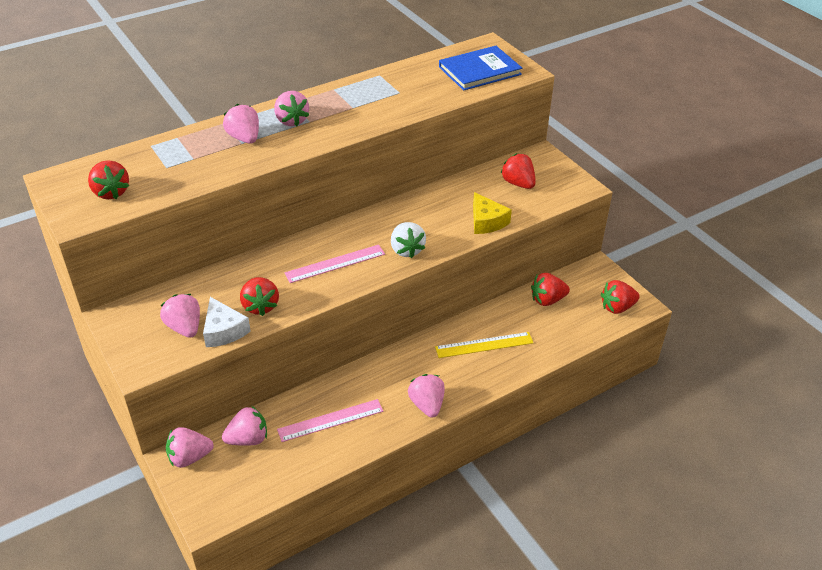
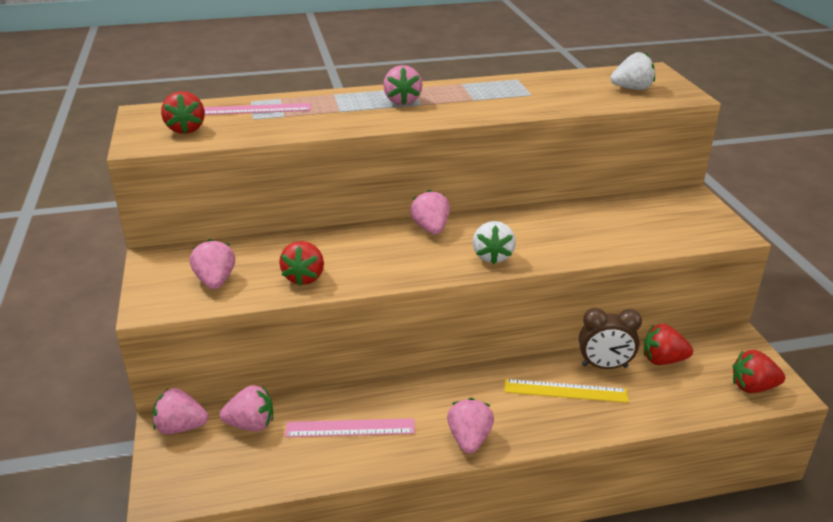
camera: 20 degrees right, 10 degrees down
white cheese [203,297,251,347] -> none
pink strawberry [223,104,259,144] -> pink strawberry moved to [410,190,450,234]
pink ruler [285,245,385,283] -> pink ruler moved to [204,103,311,115]
blue book [439,46,522,90] -> white strawberry [610,52,655,90]
yellow cheese [473,192,512,234] -> none
red strawberry [501,153,536,189] -> none
none -> brown clock [579,308,642,369]

